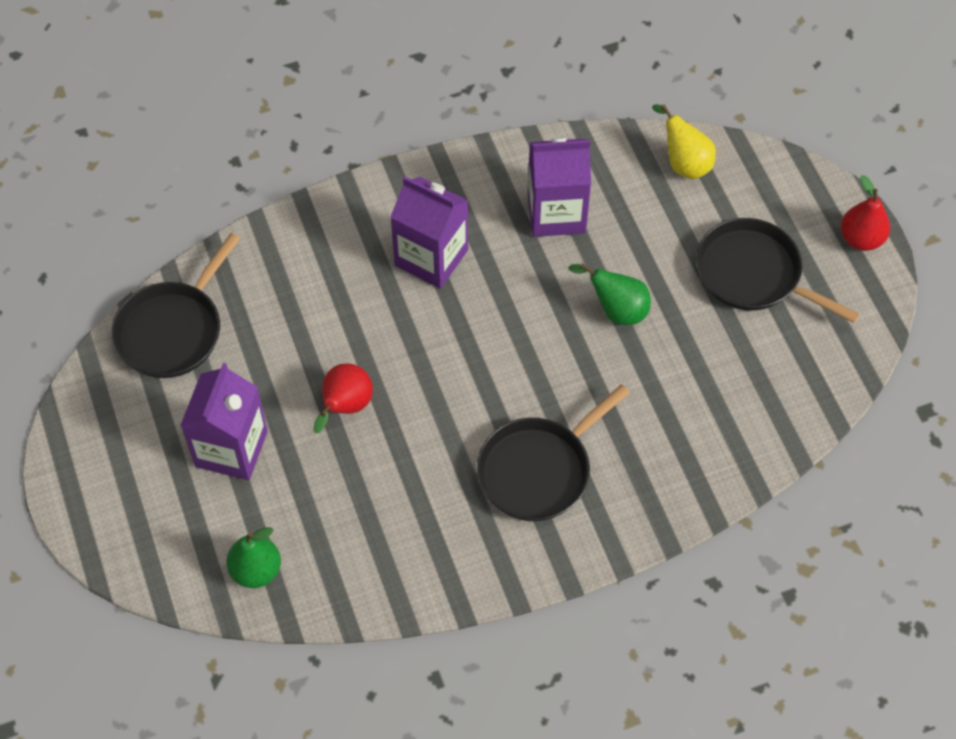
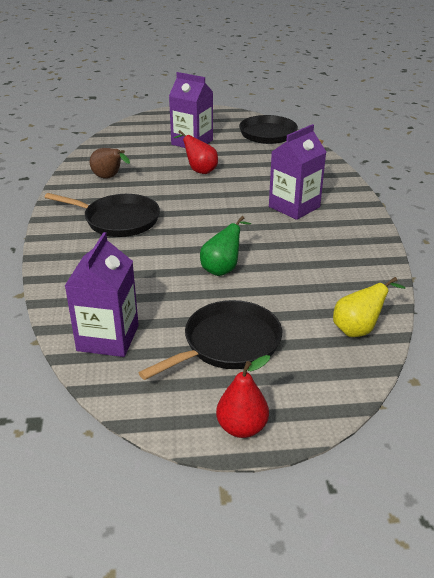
camera: 105 degrees right, 25 degrees down
green pear [226,527,281,588] -> none
black pan [477,384,630,521] -> black pan turned 135 degrees clockwise [44,193,160,237]
purple carton [528,137,591,237] -> purple carton moved to [65,232,139,357]
none -> brown pear [90,148,130,178]

